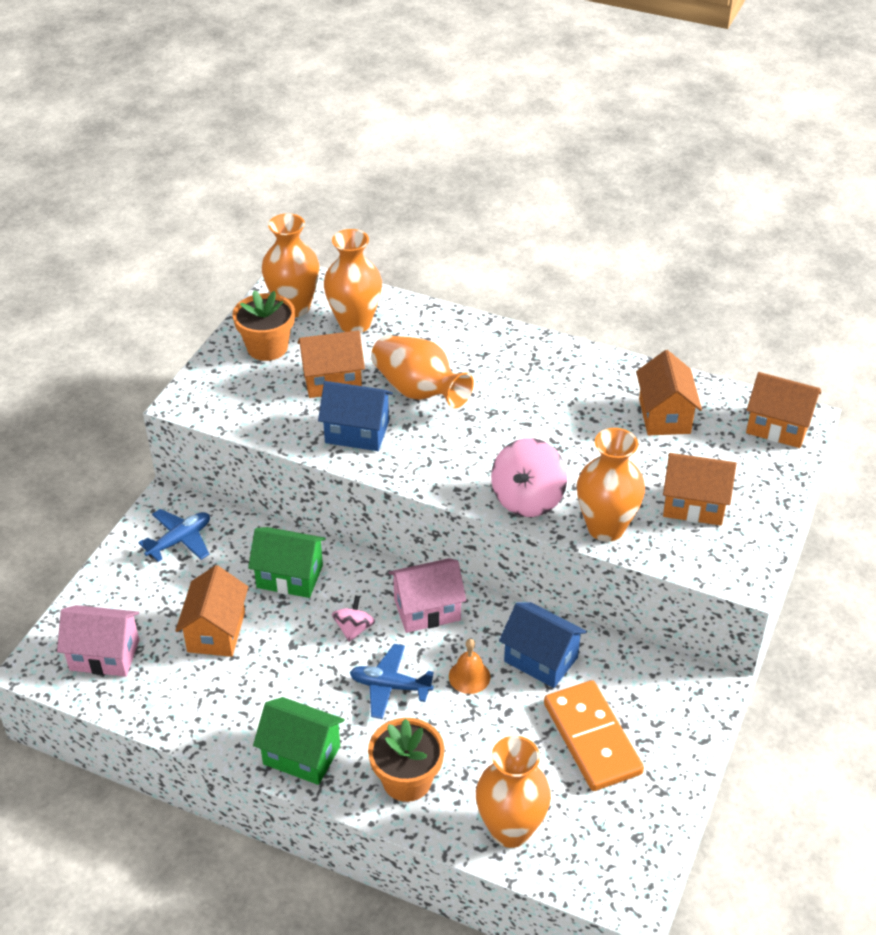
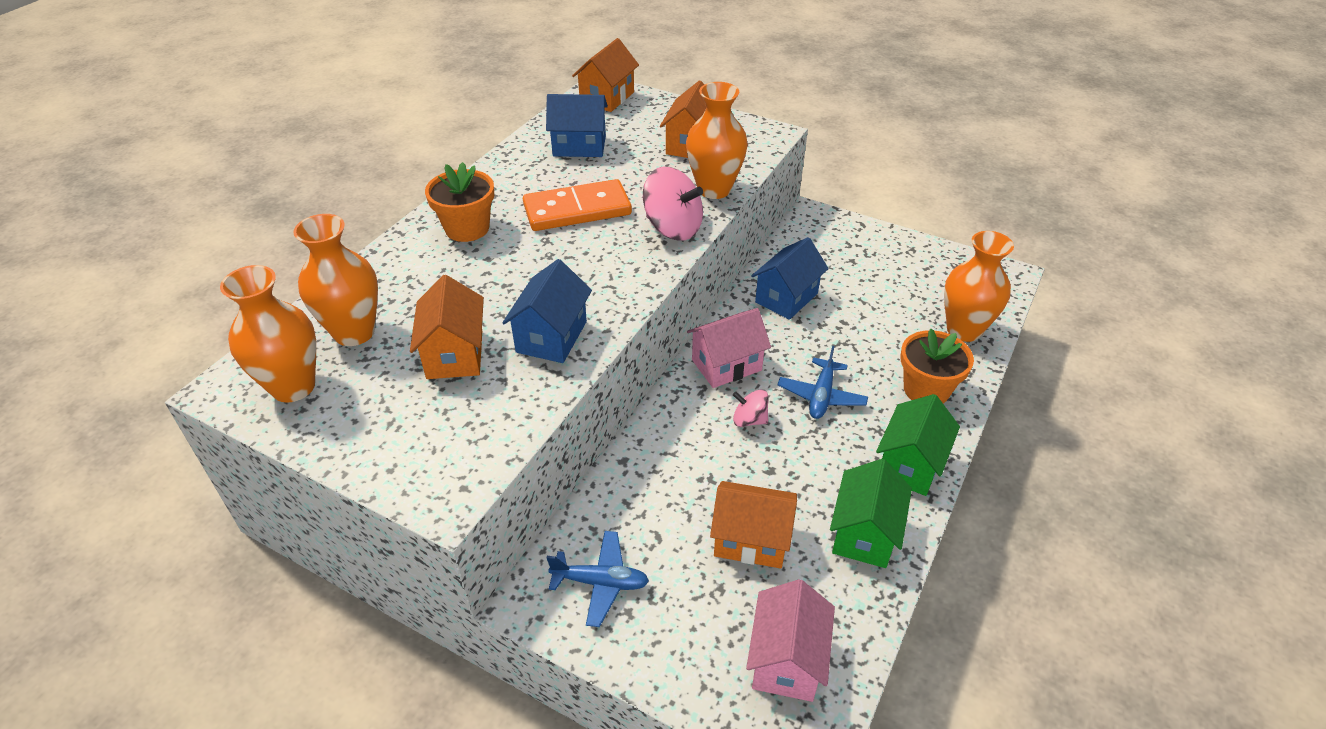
camera: 85 degrees left, 0 degrees up
blue plane [138,509,210,562] -> blue plane turned 135 degrees clockwise [547,531,649,627]
orange flower pot [232,290,295,361] -> orange flower pot moved to [425,162,494,242]
green house [248,527,326,598] -> green house moved to [830,459,912,568]
orange vase [371,335,474,408] -> none
pink house [389,558,466,633] -> pink house turned 75 degrees clockwise [687,308,771,388]
orange bell [449,639,490,694] -> none
orange domino [544,680,644,791] -> orange domino moved to [523,179,632,231]
orange house [636,350,702,435] -> blue house [546,94,608,157]

